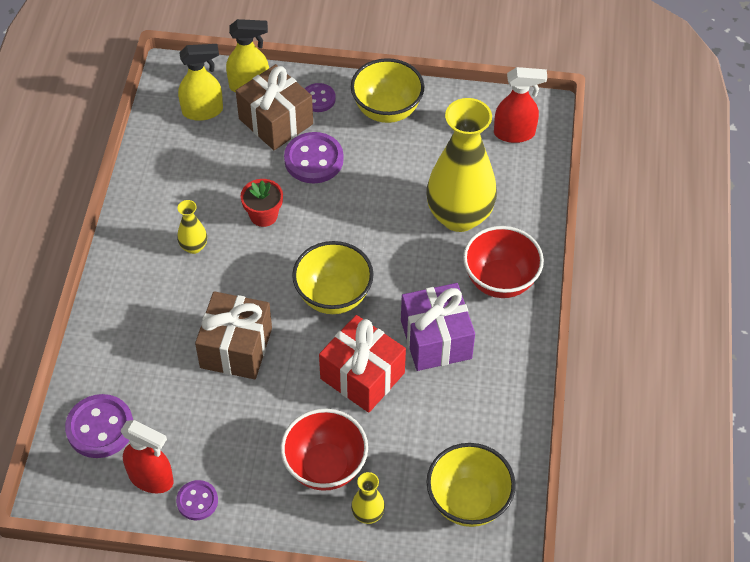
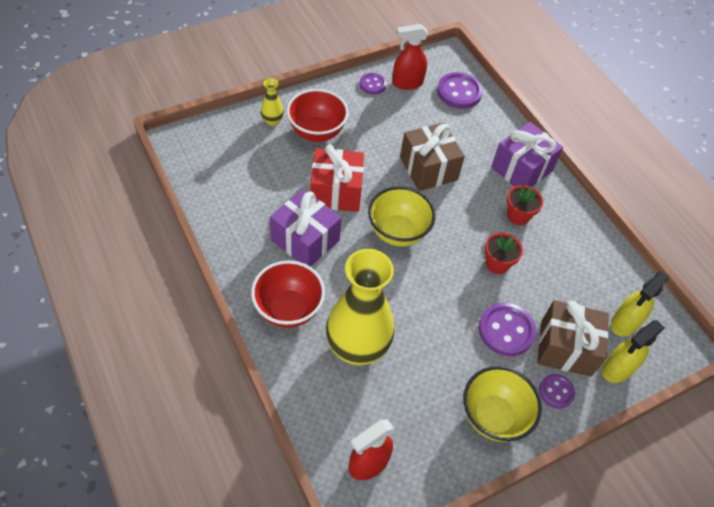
camera: 140 degrees right, 0 degrees up
yellow vase [177,200,207,254] -> red flower pot [507,185,543,225]
yellow bowl [426,443,516,527] -> none
none -> purple gift [491,122,563,187]

